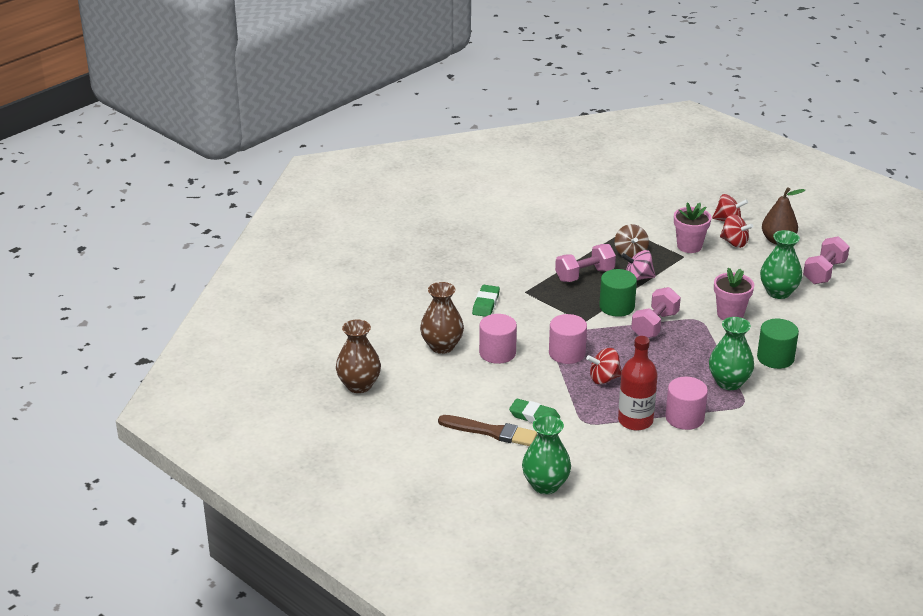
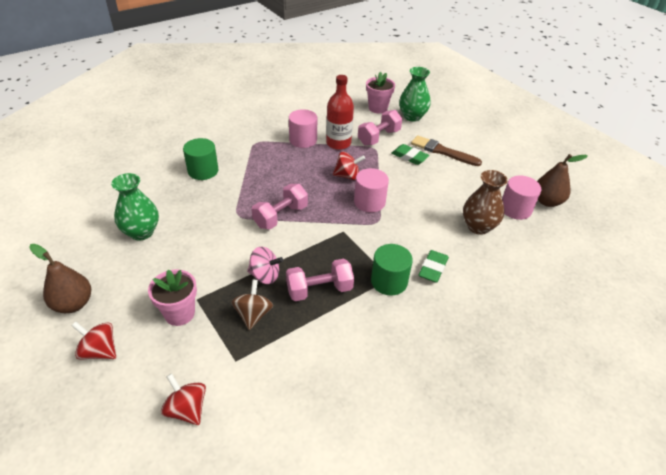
camera: 170 degrees left, 10 degrees up
brown vase [336,320,381,393] -> brown pear [537,154,588,207]
pink cylinder [479,314,517,364] -> pink cylinder moved to [502,175,541,220]
green cylinder [599,269,637,317] -> green cylinder moved to [371,244,413,295]
green vase [709,317,754,390] -> none
pink flower pot [714,268,754,320] -> pink flower pot moved to [366,71,395,114]
red spinning top [720,214,753,248] -> red spinning top moved to [161,373,206,425]
pink dumbbell [803,236,850,284] -> pink dumbbell moved to [358,110,402,146]

